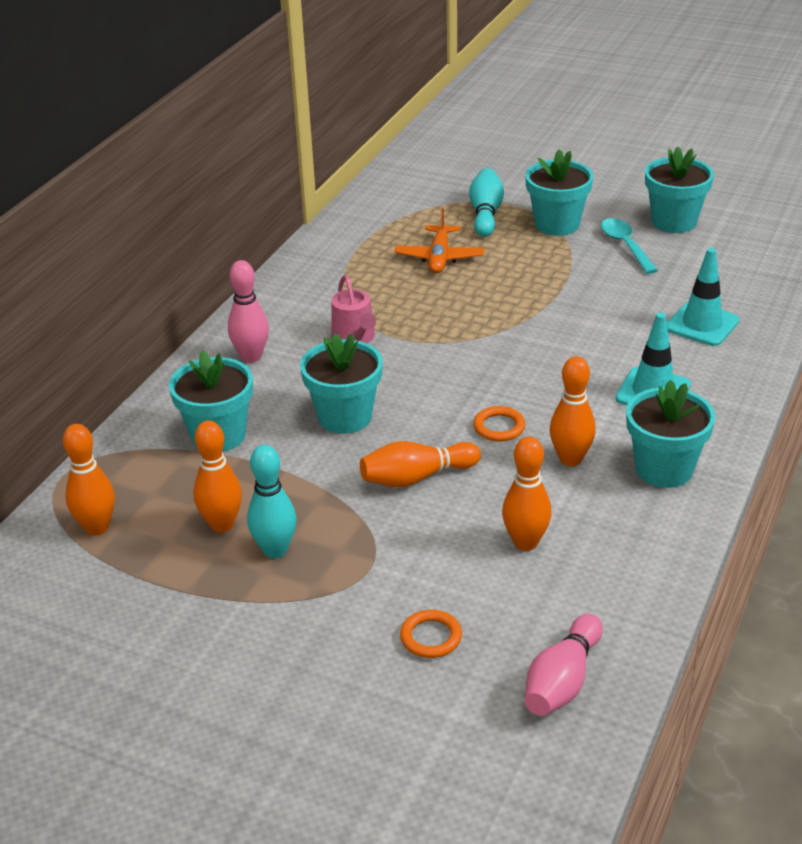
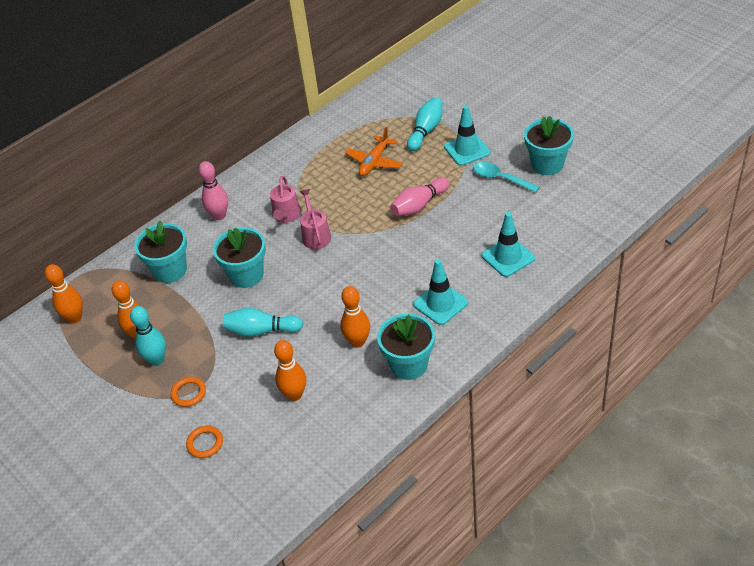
camera: 25 degrees right, 10 degrees up
orange bowling pin [360,441,481,487] -> turquoise bowling pin [223,308,303,337]
orange ring [473,406,525,442] -> orange ring moved to [170,377,206,407]
turquoise flower pot [525,149,594,236] -> turquoise traffic cone [444,105,490,166]
pink bowling pin [525,614,603,716] -> pink bowling pin moved to [390,177,449,216]
turquoise spoon [601,218,658,274] -> turquoise spoon turned 60 degrees counterclockwise [473,162,540,193]
none -> pink watering can [300,189,331,249]

